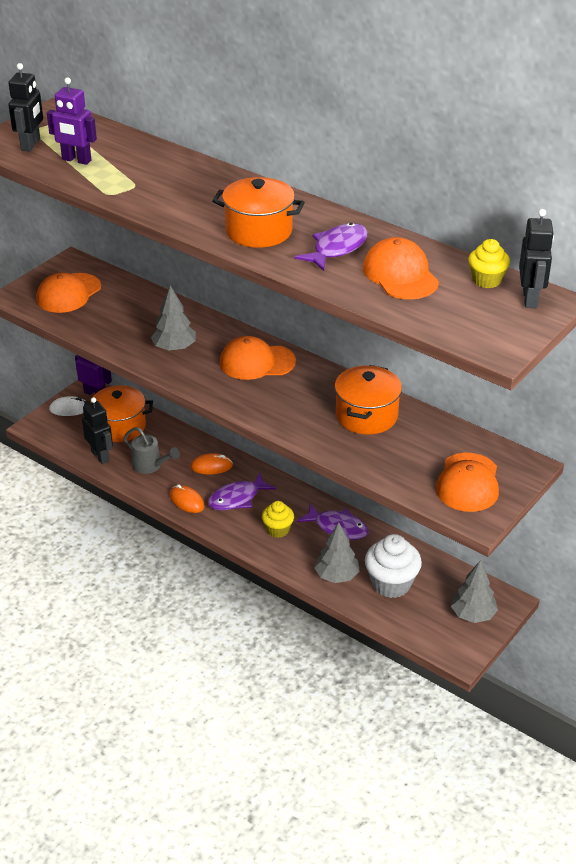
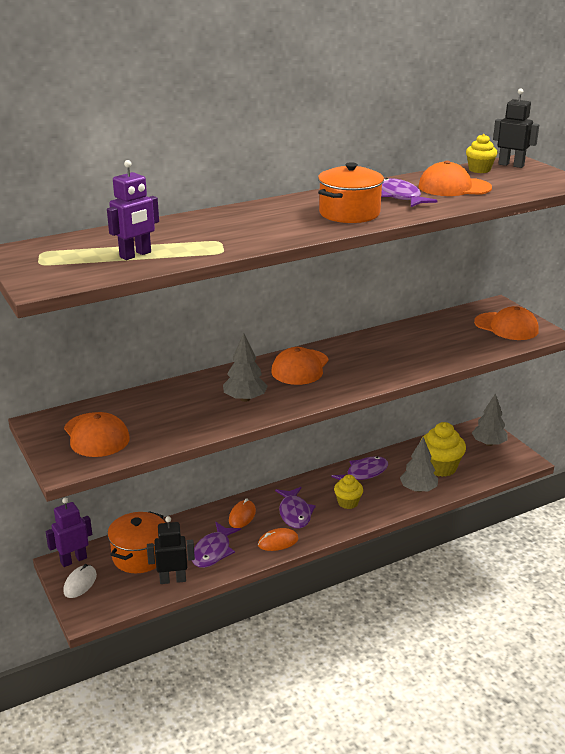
camera: 65 degrees left, 10 degrees down
black robot [8,63,43,152] -> none
grey watering can [124,427,180,474] -> purple fish [192,522,241,568]
orange pot [335,365,402,434] -> none
white cupcake [365,534,422,598] -> yellow cupcake [422,422,466,477]

